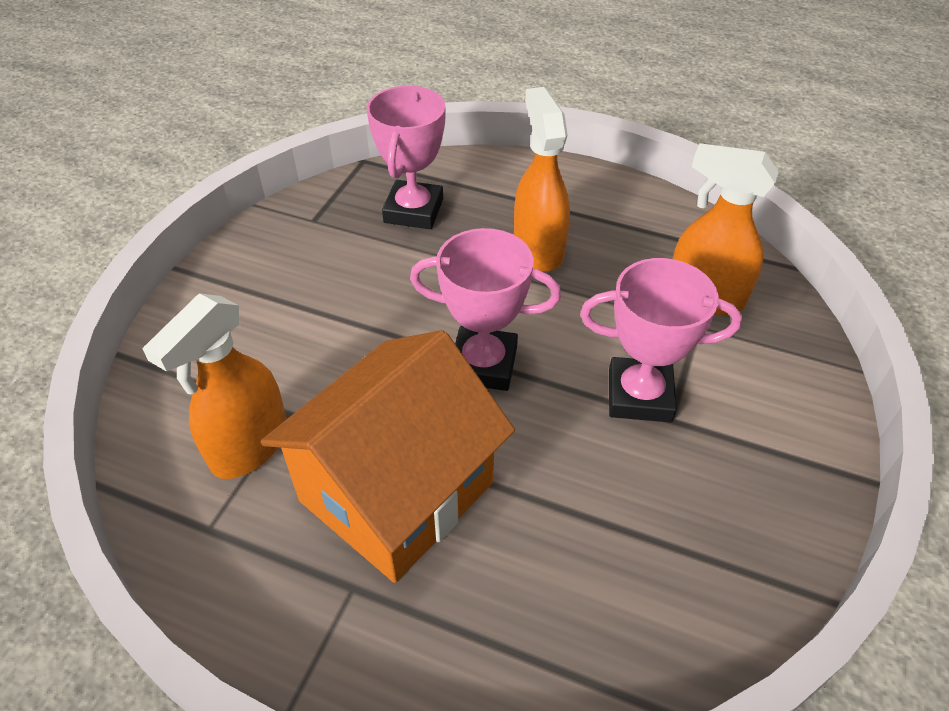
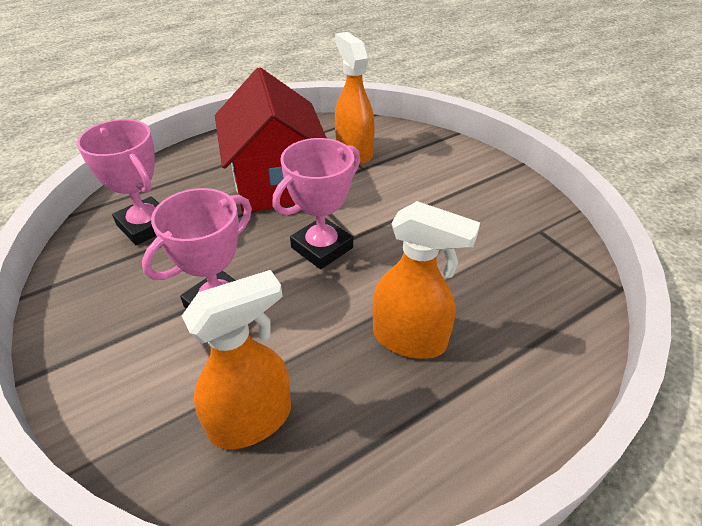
camera: 125 degrees right, 5 degrees down
orange house [261,330,515,583] -> red house [215,67,326,213]
pink trophy [367,86,446,229] -> pink trophy moved to [77,119,159,245]

